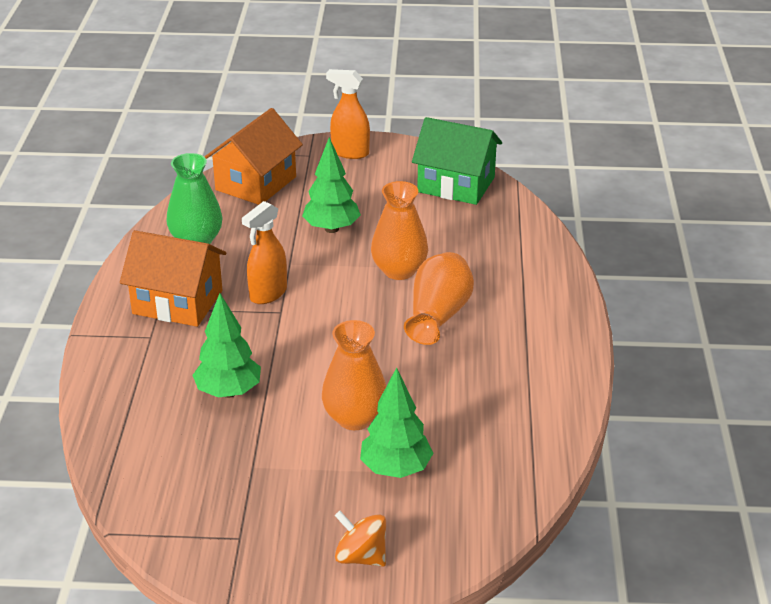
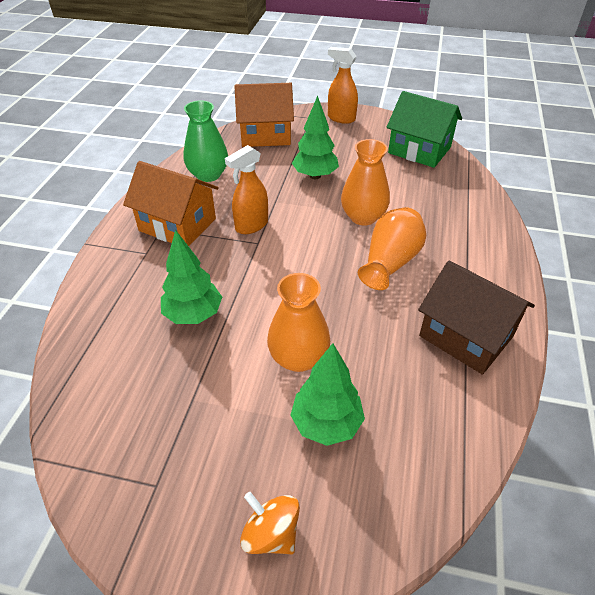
camera: 10 degrees right, 10 degrees up
orange house [205,108,303,205] -> orange house turned 45 degrees clockwise [234,83,294,147]
none -> brown house [418,261,535,375]

